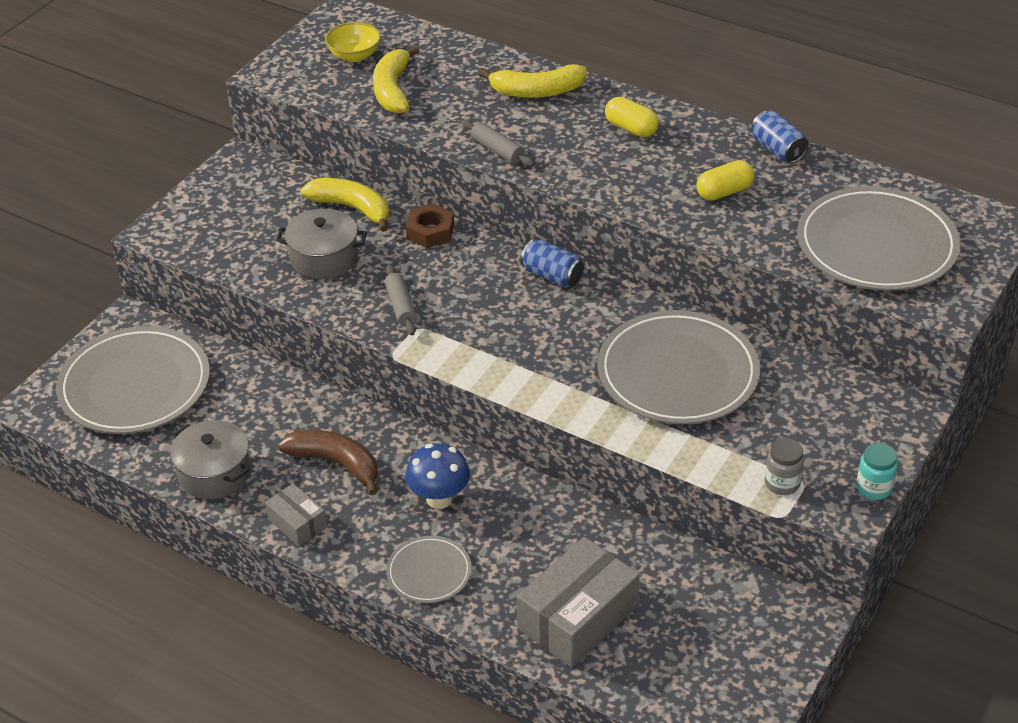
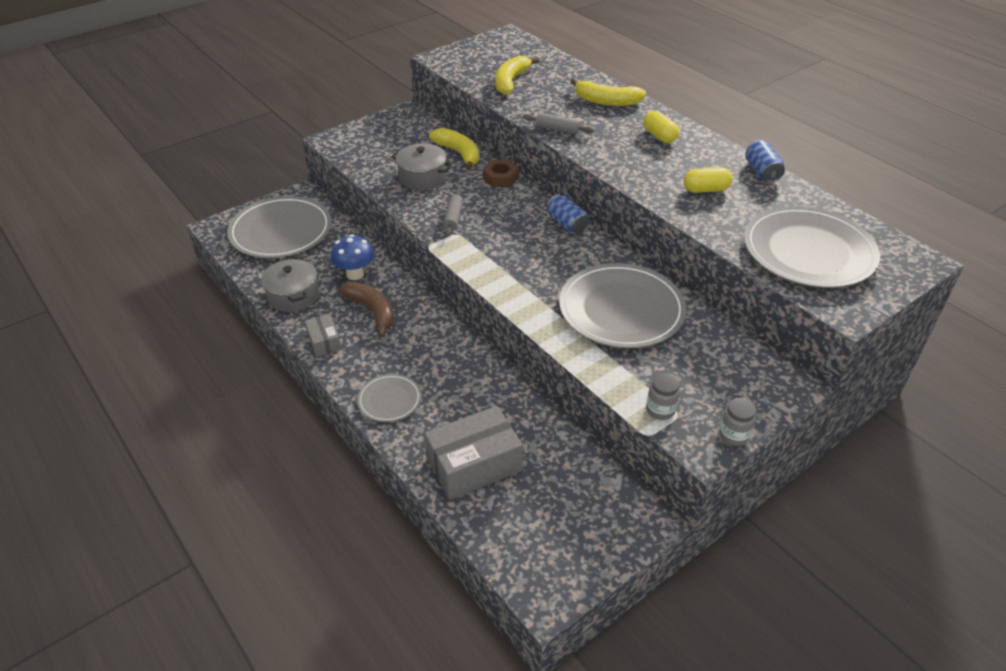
camera: 20 degrees right, 0 degrees up
yellow bowl [325,22,381,62] -> none
blue mushroom [405,444,470,509] -> blue mushroom moved to [331,234,374,280]
grey rolling pin [461,120,535,167] -> grey rolling pin turned 45 degrees counterclockwise [523,113,594,135]
turquoise jar [856,443,898,500] -> grey jar [719,398,756,446]

